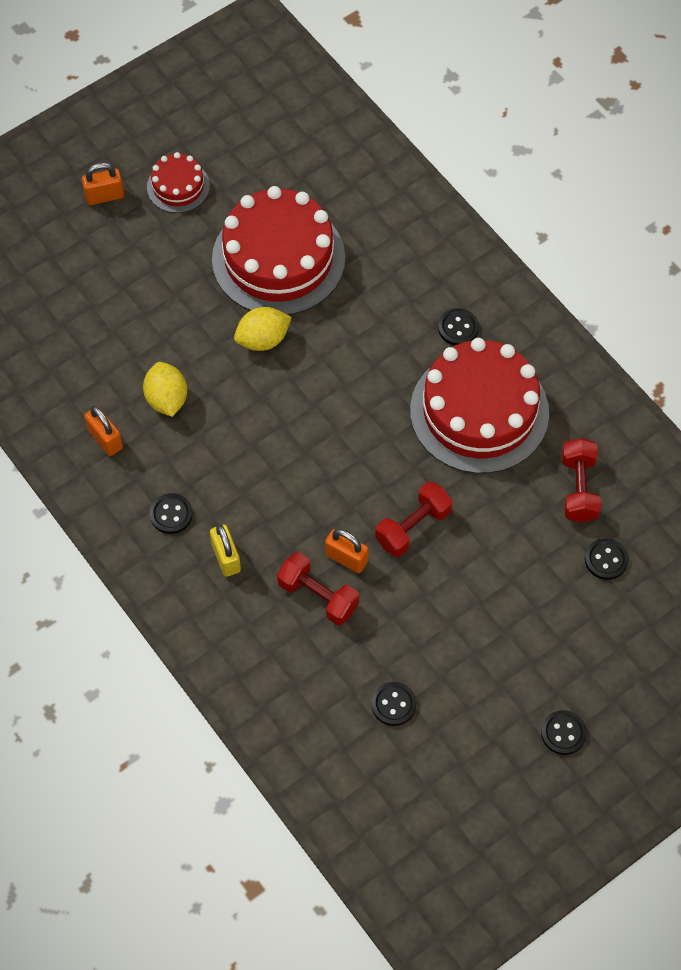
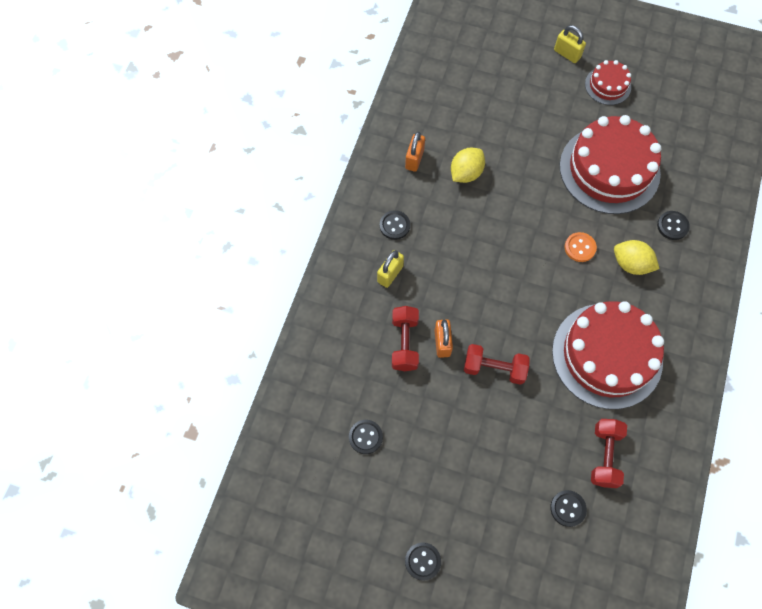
camera: 55 degrees right, 5 degrees up
orange padlock [82,162,124,205] -> yellow padlock [554,25,586,63]
yellow lemon [234,307,292,351] -> yellow lemon moved to [614,240,660,275]
black button [438,308,479,345] -> black button moved to [657,211,690,240]
red dumbbell [562,438,601,523] -> red dumbbell turned 45 degrees counterclockwise [591,419,627,488]
none -> orange button [565,232,597,262]

